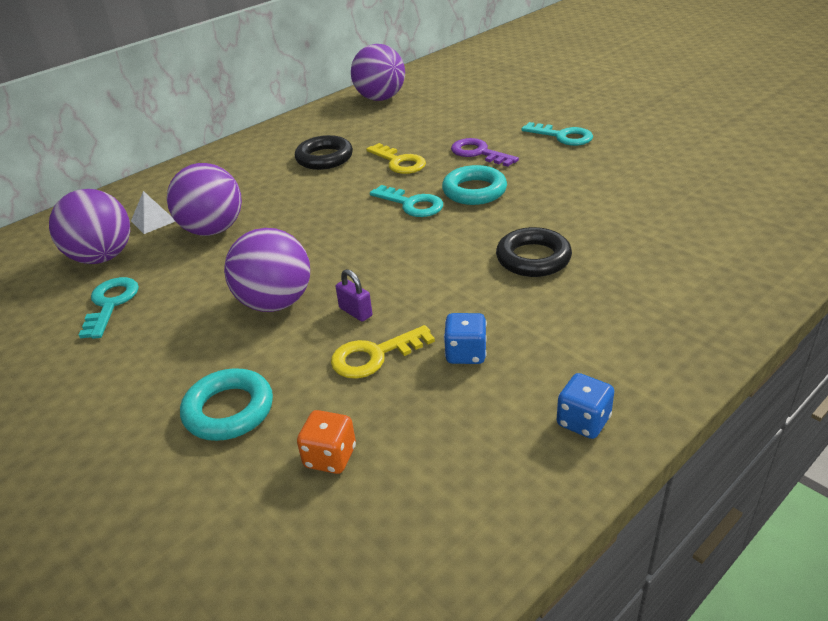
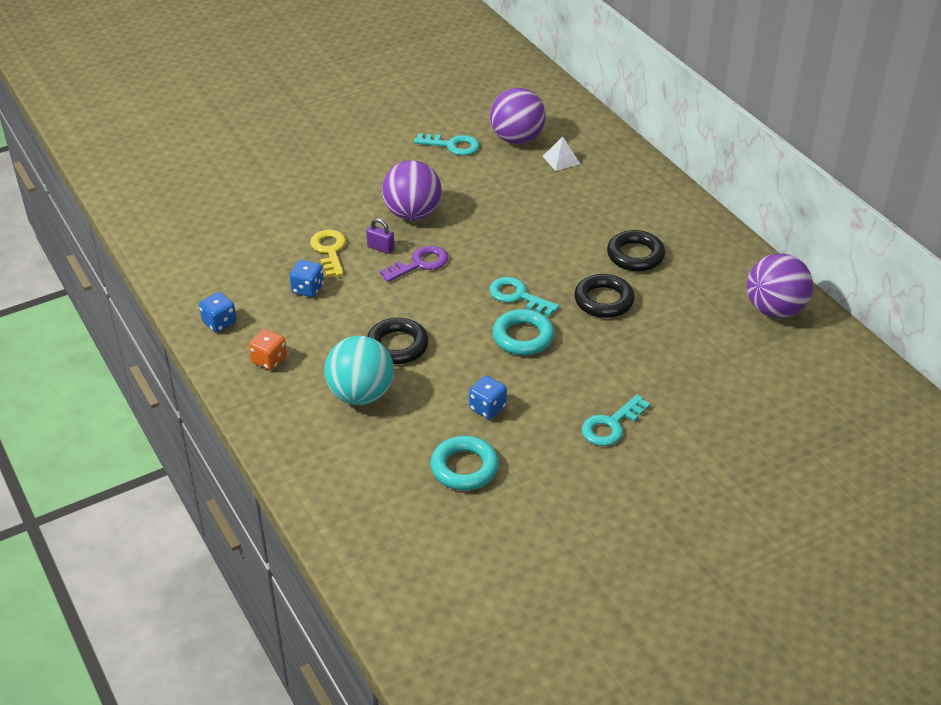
camera: 100 degrees right, 5 degrees up
purple ball [167,163,242,236] -> none
turquoise ring [180,368,273,441] -> turquoise ring moved to [431,436,499,490]
orange dice [297,410,356,474] -> orange dice moved to [249,329,287,370]
purple padlock [336,269,372,322] -> purple padlock turned 60 degrees clockwise [366,218,395,254]
yellow key [366,143,426,174] -> black ring [574,274,635,318]
turquoise key [370,185,443,217] -> turquoise key turned 75 degrees clockwise [489,277,559,317]
purple key [451,138,519,167] -> purple key moved to [380,246,448,282]
none -> turquoise ball [325,336,394,405]
none -> blue dice [469,376,507,419]

